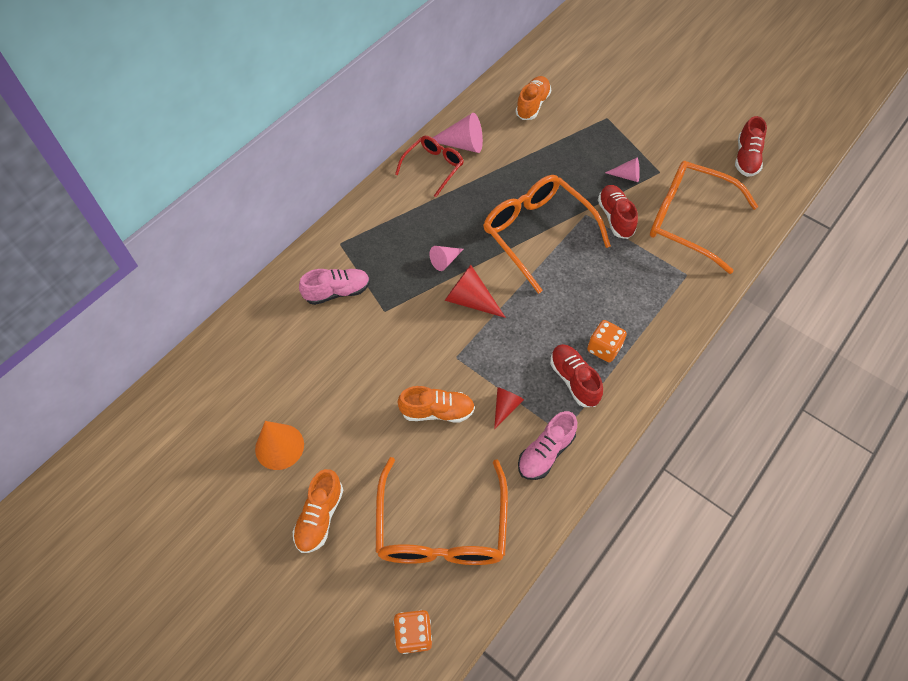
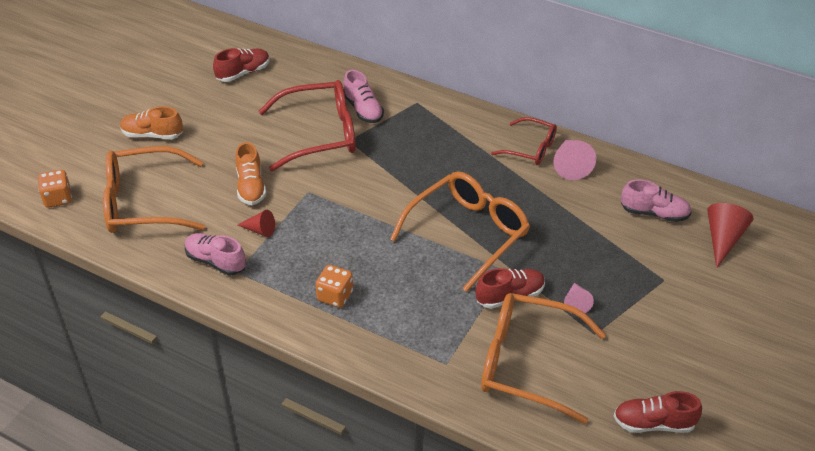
camera: 80 degrees right, 15 degrees down
orange cone [255,421,304,470] -> none
pink cone [430,246,464,271] -> none
red cone [445,265,506,318] -> red cone moved to [707,203,754,268]
orange shoe [516,76,551,120] -> pink shoe [621,179,692,222]
red shoe [550,344,603,407] -> red shoe moved to [213,48,270,82]
orange glasses [650,161,758,274] -> orange glasses turned 90 degrees counterclockwise [481,293,606,424]
none -> red glasses [259,80,356,171]

